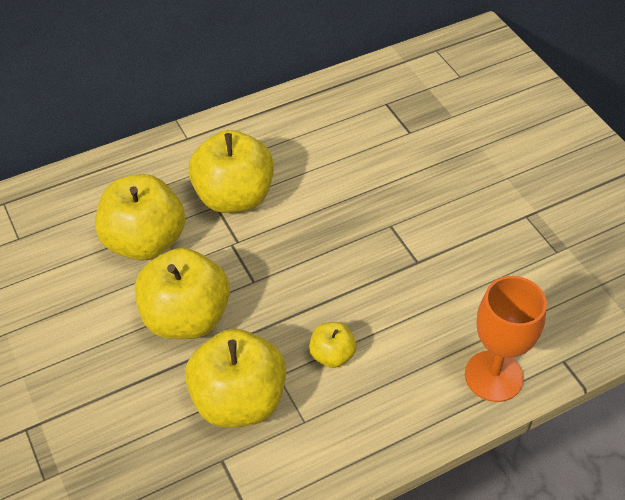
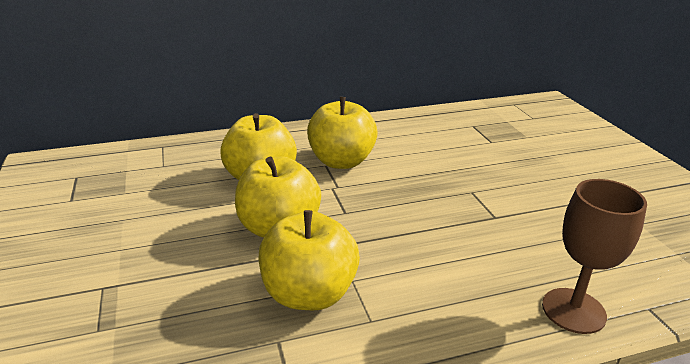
camera: 10 degrees right, 20 degrees down
yellow apple [309,322,356,368] -> none
orange goblet [465,276,547,402] -> brown goblet [542,179,647,334]

